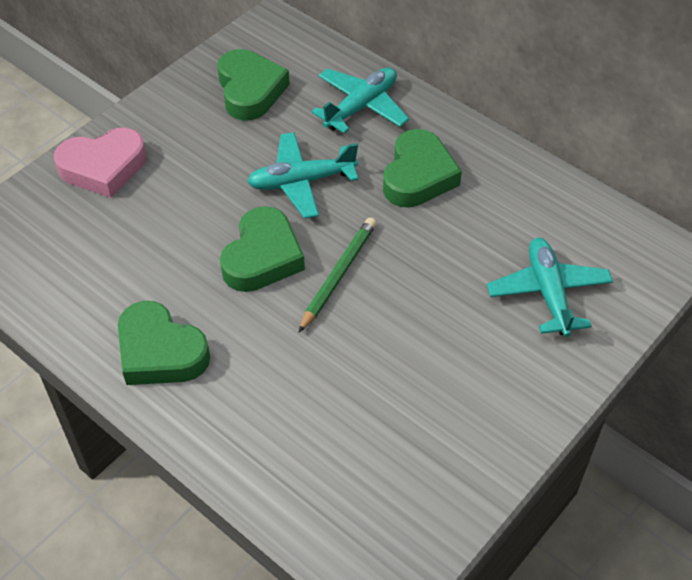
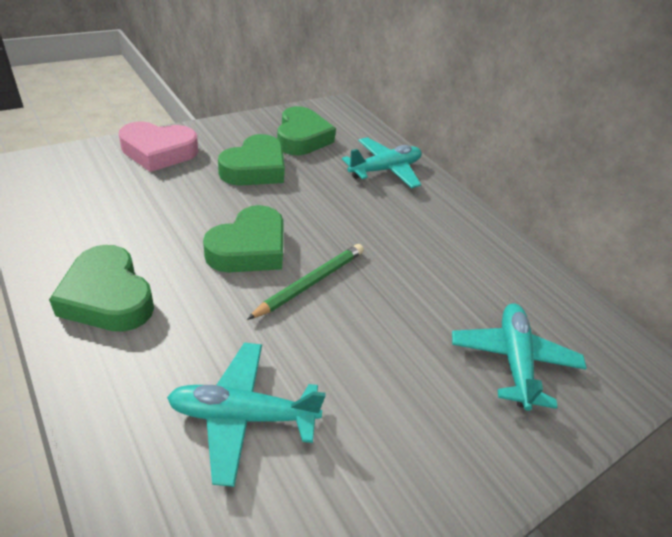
camera: 10 degrees right, 10 degrees down
turquoise plane [247,132,358,219] -> turquoise plane moved to [167,342,326,487]
green heart [383,129,462,208] -> green heart moved to [218,134,285,186]

